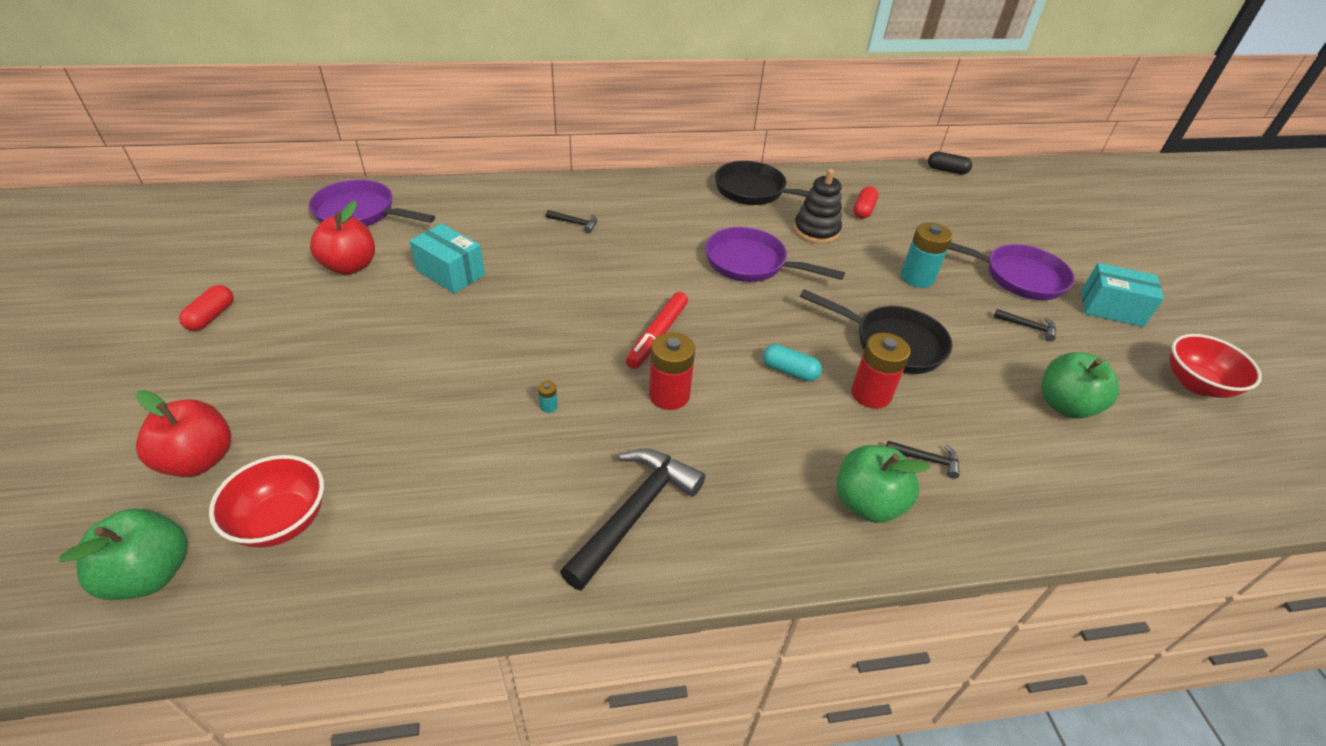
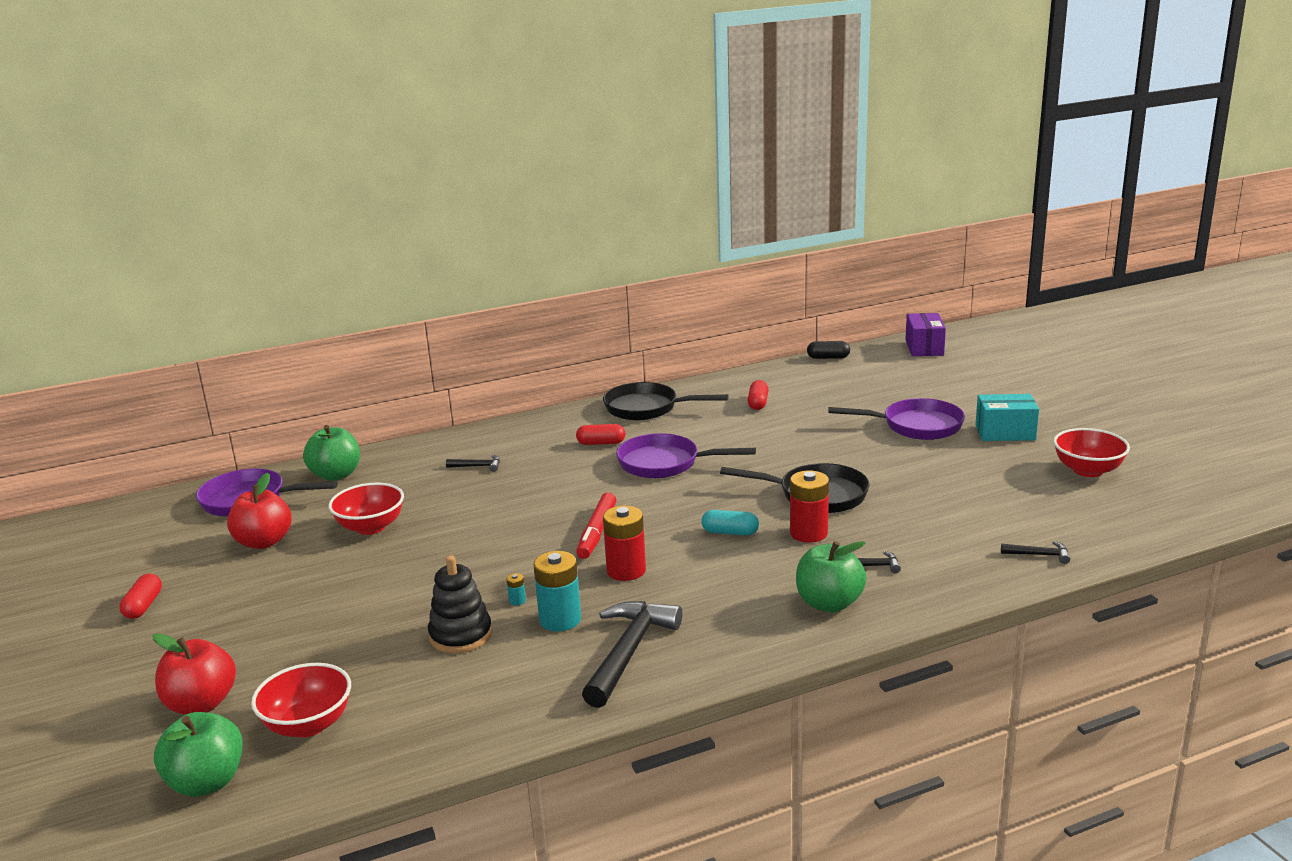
camera: 10 degrees left, 20 degrees down
turquoise box [410,223,485,294] -> red bowl [329,483,404,535]
black stacking toy [794,169,842,244] -> black stacking toy moved to [428,555,492,653]
turquoise battery [901,222,952,288] -> turquoise battery moved to [534,551,581,632]
black hammer [994,309,1056,341] -> black hammer moved to [1001,541,1070,564]
green apple [1042,352,1119,419] -> green apple moved to [303,425,360,481]
none -> red capsule [576,424,625,445]
none -> purple box [905,313,946,356]

